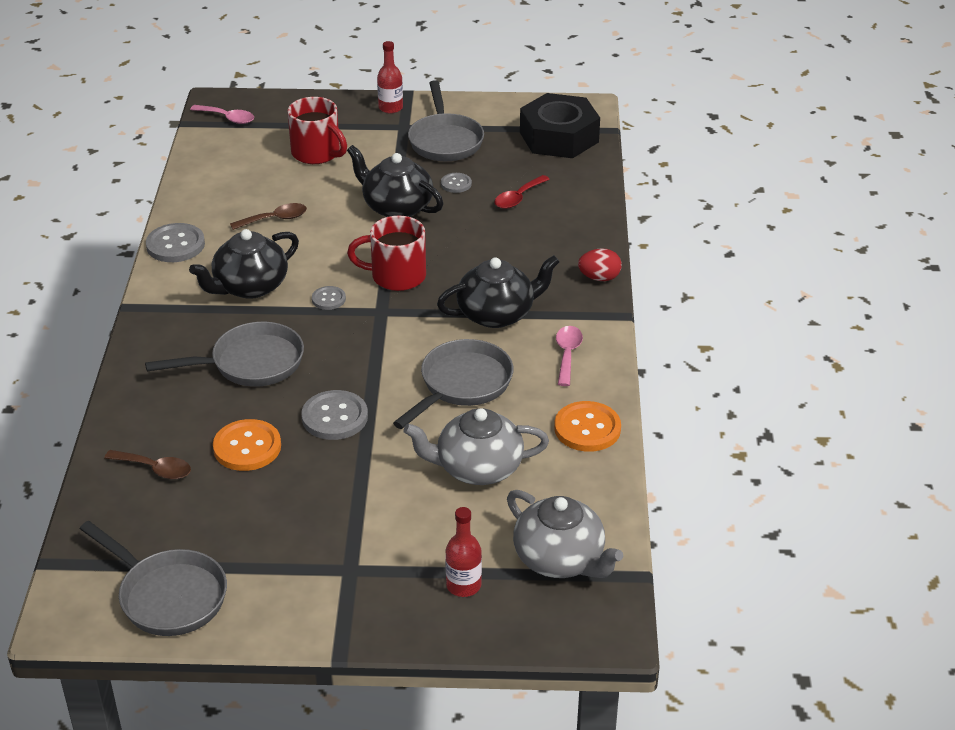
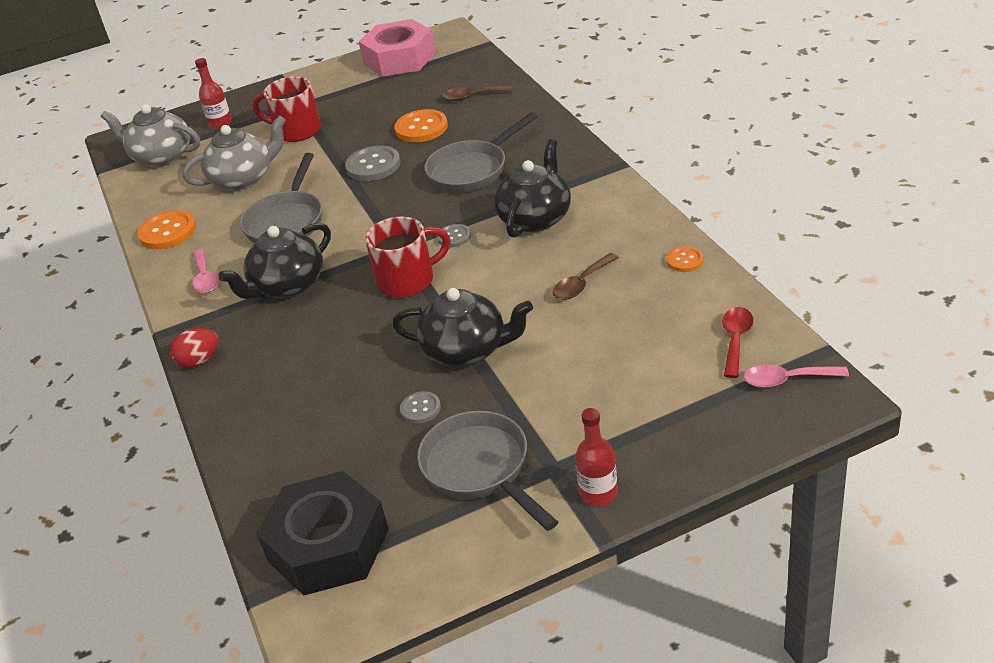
camera: 160 degrees right, 0 degrees up
grey pan [80,521,227,636] -> pink nut [359,19,436,77]
grey button [146,223,205,262] -> none
red mug [288,97,347,164] -> red mug moved to [252,76,321,142]
red spoon [495,175,550,209] -> red spoon moved to [722,307,753,378]
none -> orange button [666,246,703,272]

